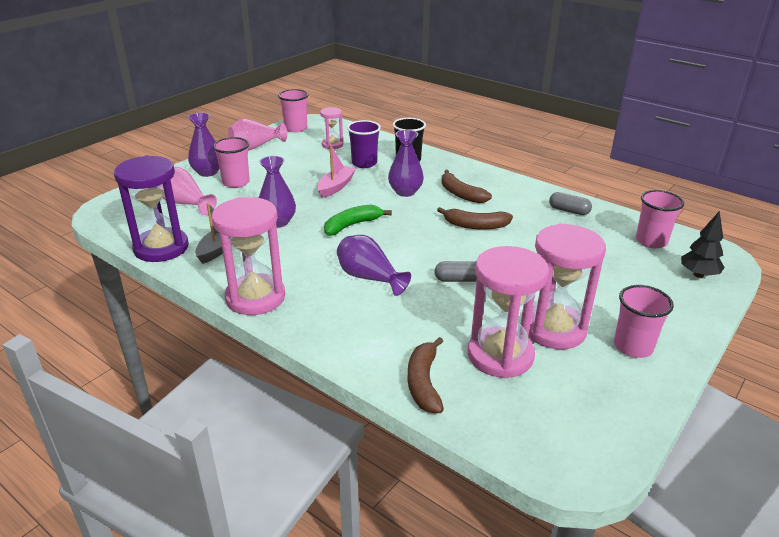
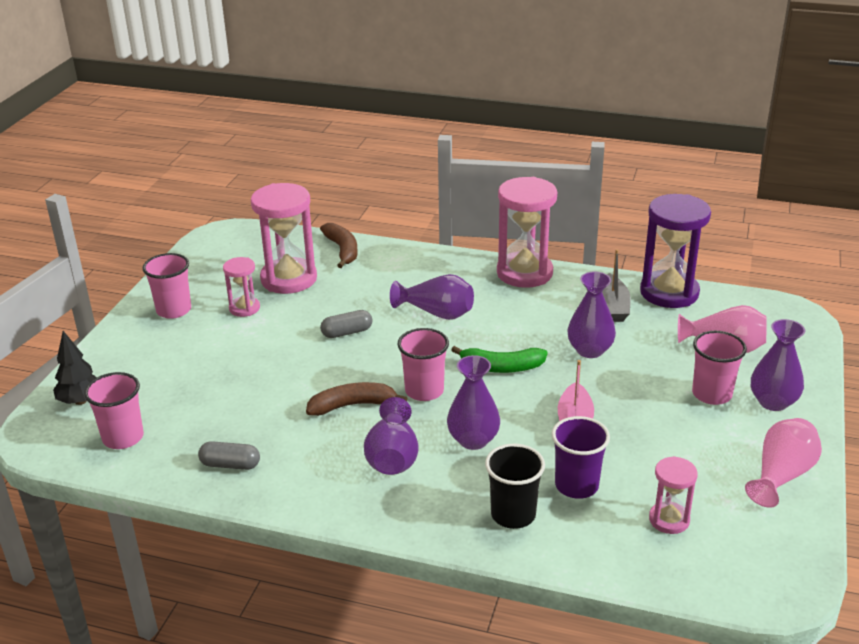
camera: 160 degrees right, 0 degrees up
pink cup [278,89,309,132] -> pink cup moved to [397,328,449,401]
green banana [324,205,392,236] -> green banana turned 60 degrees clockwise [451,346,548,373]
brown banana [442,170,492,203] -> purple vase [364,397,419,475]
pink hourglass [528,224,606,349] -> pink hourglass [223,257,260,317], size x0.53

